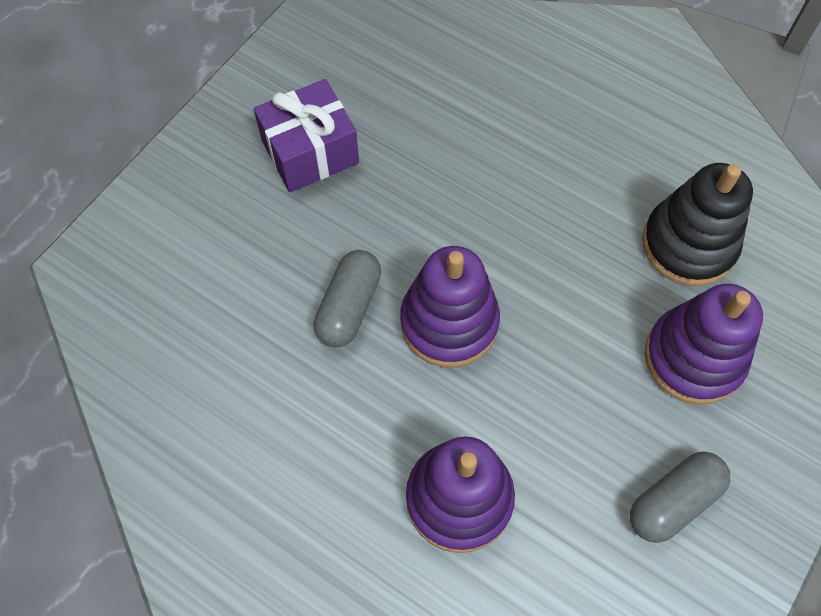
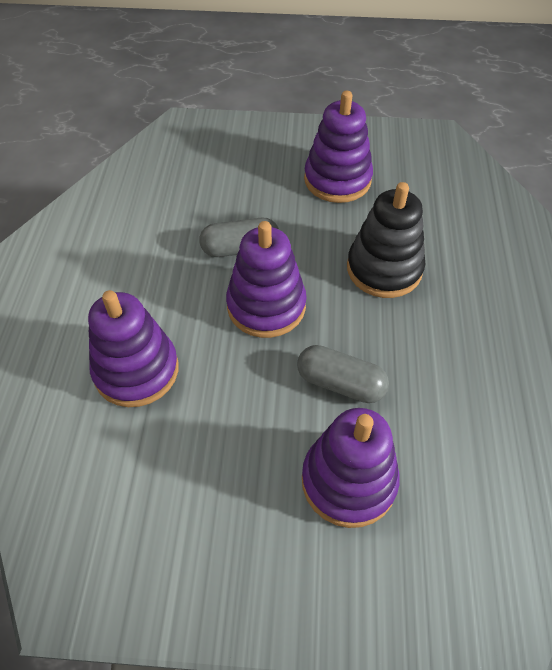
camera: 60 degrees right, 10 degrees down
purple gift [254,79,359,192] -> purple stacking toy [304,91,373,203]
grey capsule [630,451,730,543] -> grey capsule moved to [297,345,389,403]
black stacking toy [642,163,753,286] -> black stacking toy moved to [347,182,425,298]

